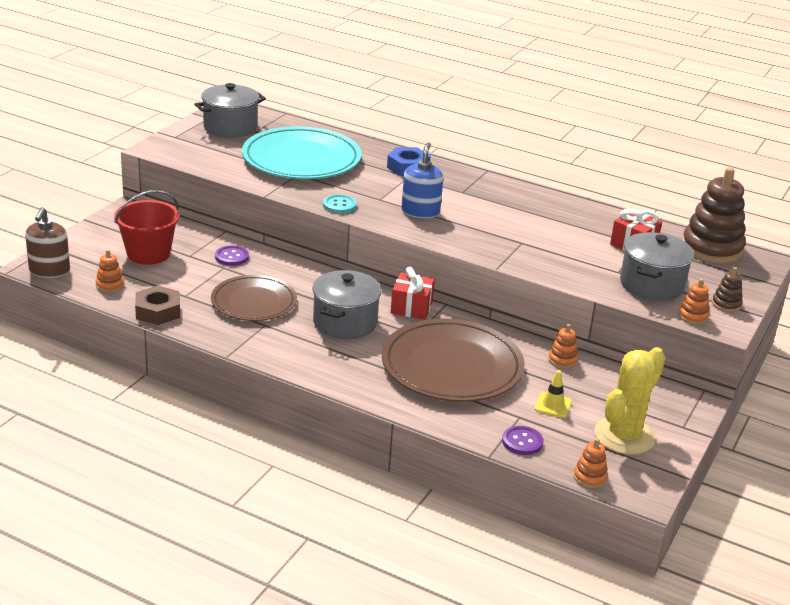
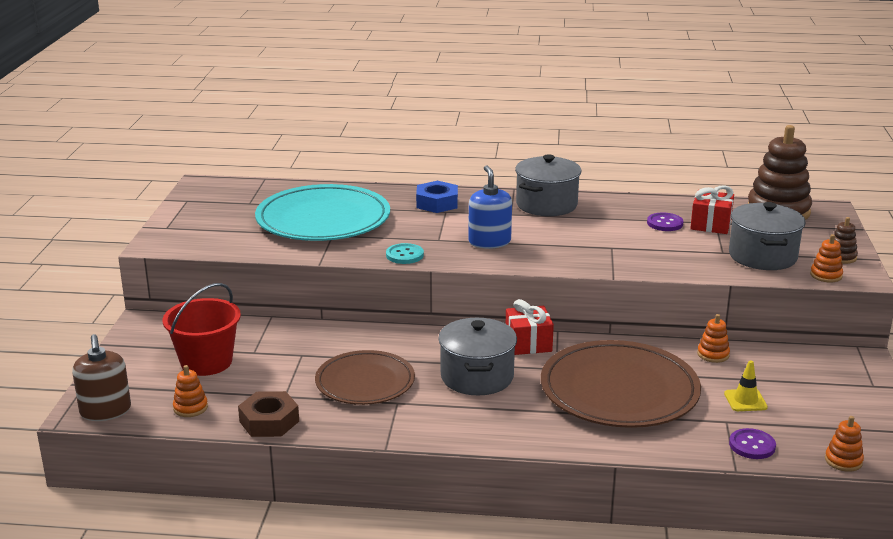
camera: 20 degrees left, 5 degrees down
grey pot [195,83,266,138] -> grey pot moved to [515,155,581,216]
purple button [215,245,249,266] -> purple button moved to [647,213,683,231]
yellow cactus [594,347,666,455] -> none

